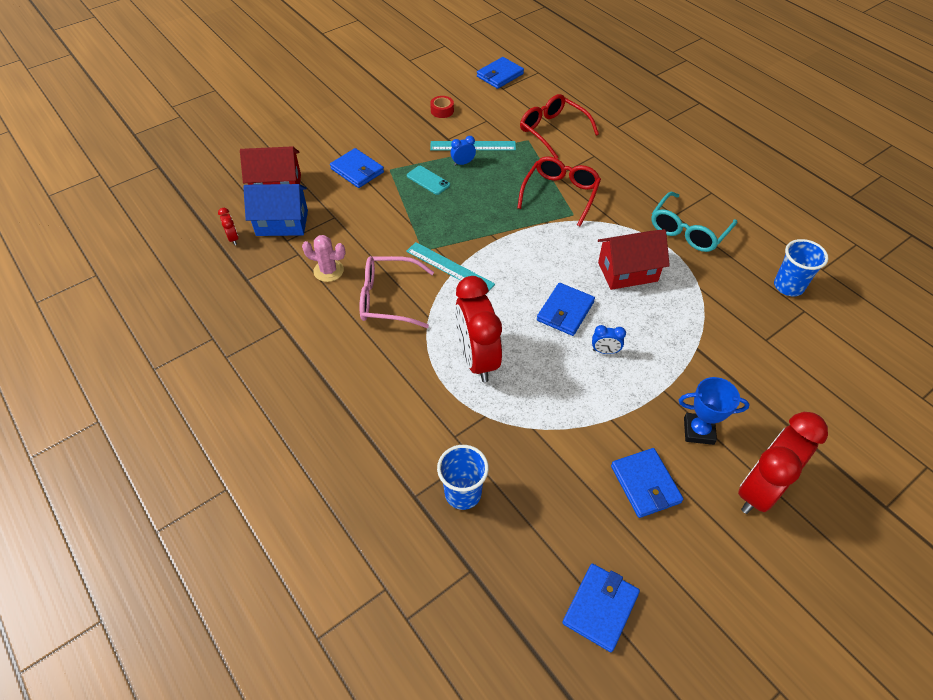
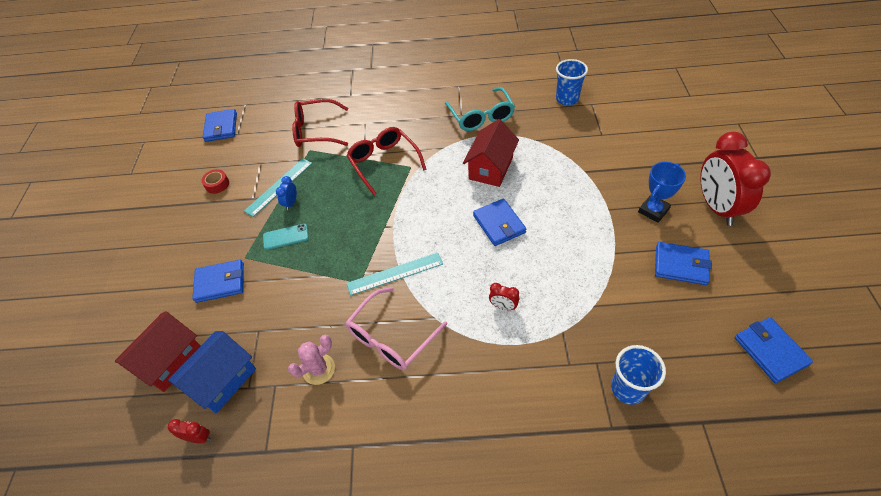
camera: 50 degrees left, 0 degrees up
red clock [455,276,502,382] -> red clock [489,283,519,310], size x0.41
blue clock [592,325,626,354] -> none

